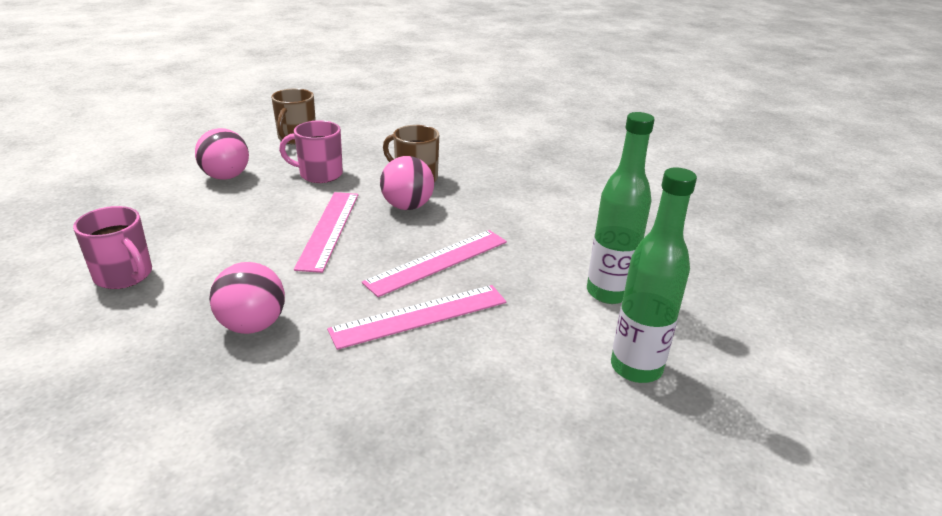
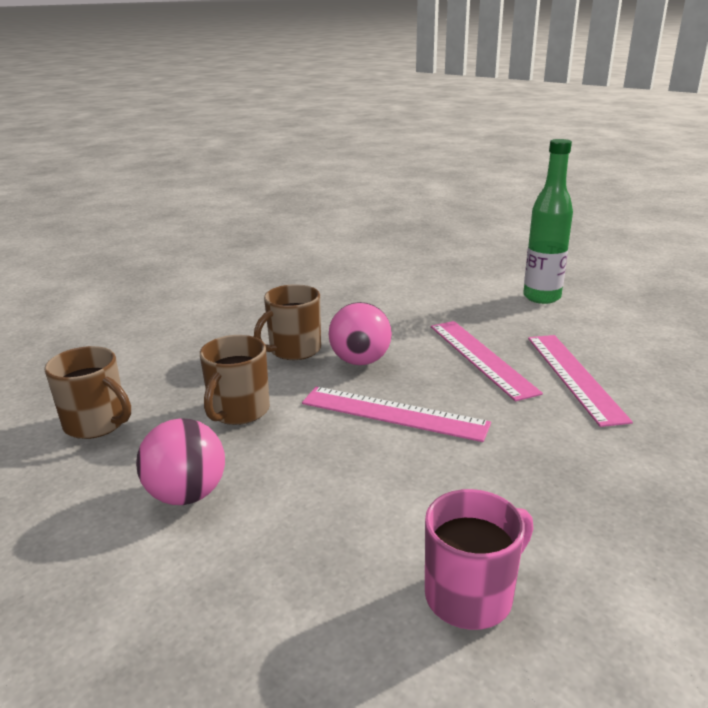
camera: 70 degrees left, 5 degrees down
pink ball [209,262,285,334] -> none
pink mug [279,120,343,183] -> brown mug [200,335,270,425]
green bottle [611,168,697,383] -> none

